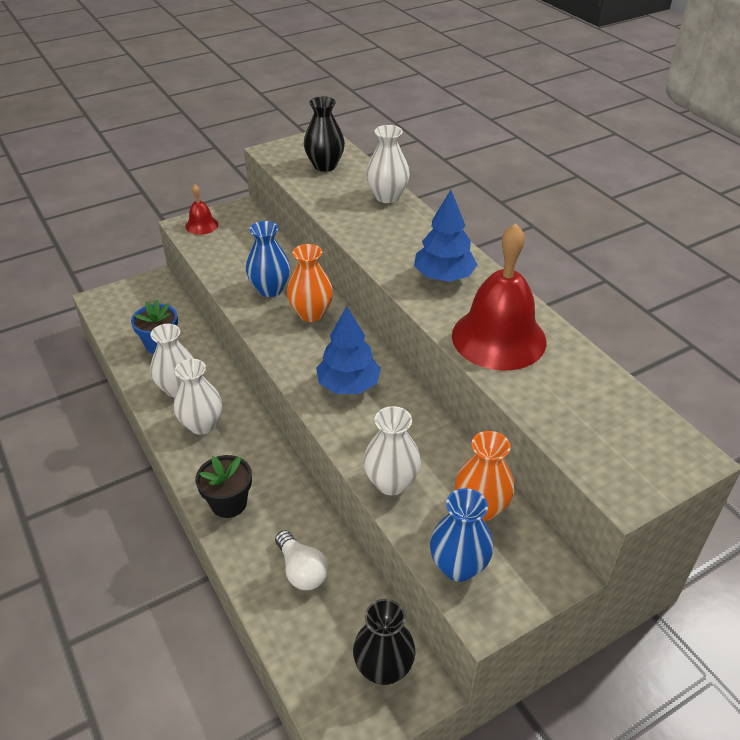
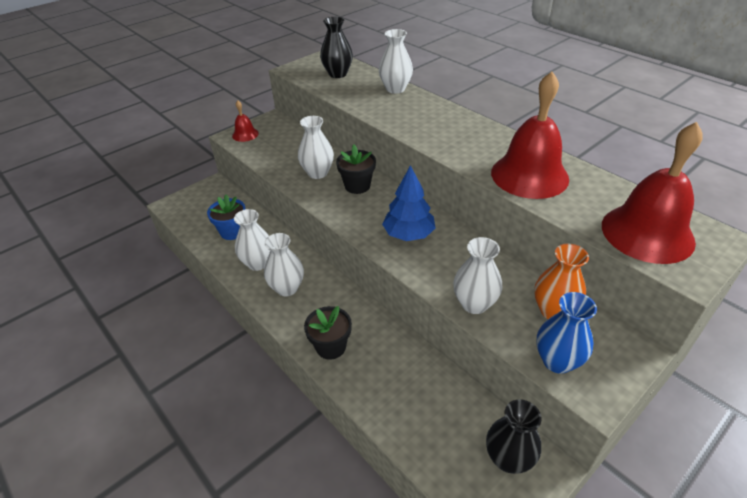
camera: 10 degrees left, 0 degrees up
blue vase [246,221,290,297] -> white vase [298,116,334,179]
white light bulb [275,530,328,590] -> none
orange vase [287,244,333,322] -> black flower pot [336,145,376,194]
blue tree [414,190,477,282] -> none
none -> red bell [602,122,703,264]

